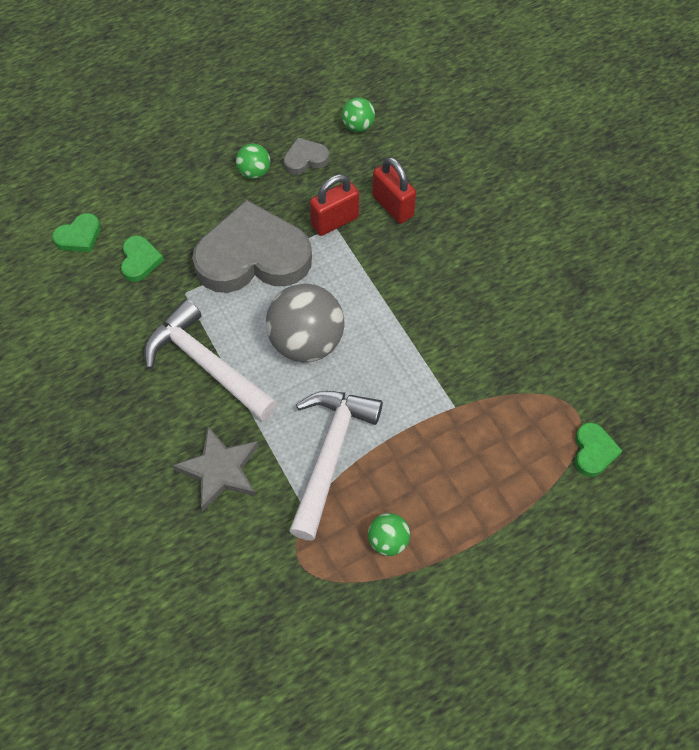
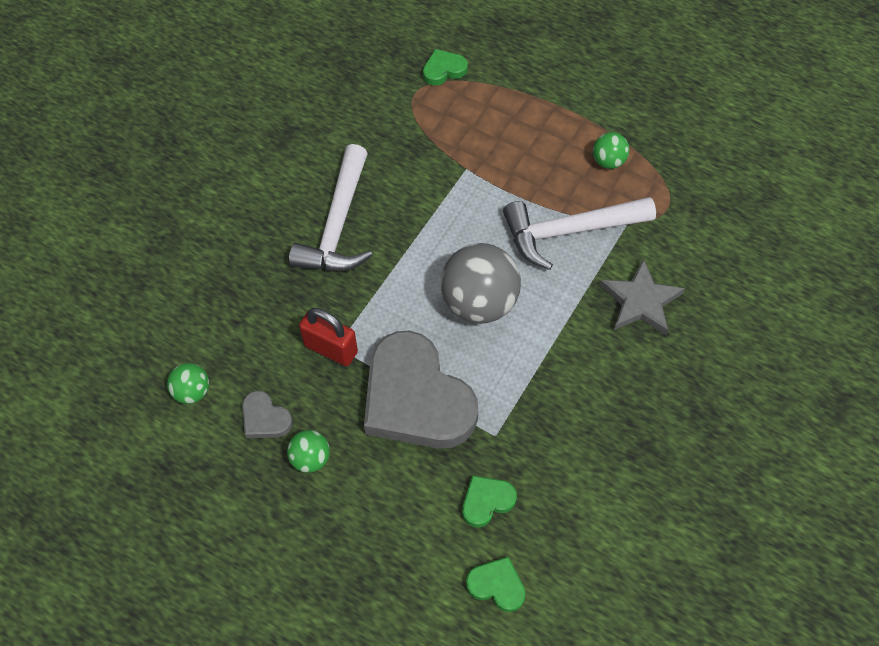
camera: 120 degrees left, 0 degrees up
white hammer [144,299,278,421] -> white hammer moved to [289,144,372,271]
red padlock [372,157,416,224] -> none

